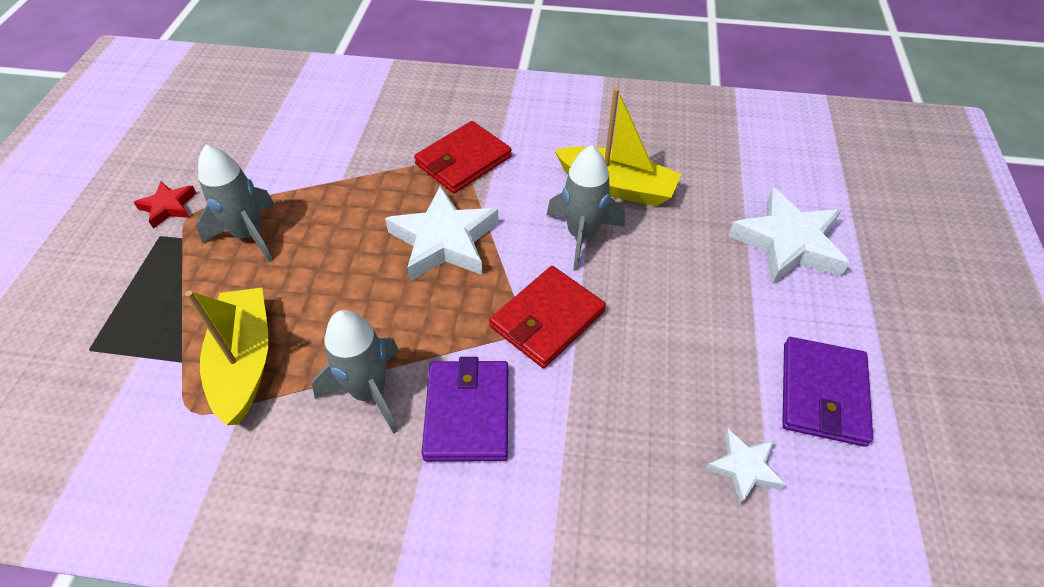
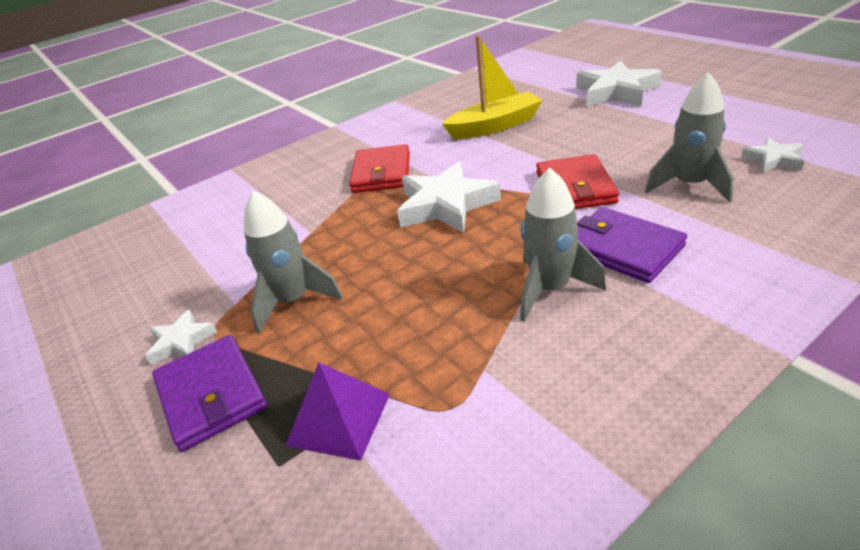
camera: 40 degrees left, 15 degrees down
red star [134,181,196,229] -> white star [145,309,217,365]
yellow boat [185,288,268,425] -> none
grey rocket [547,145,625,271] -> grey rocket moved to [645,72,734,203]
purple wallet [782,337,873,447] -> purple wallet moved to [152,335,267,452]
none -> purple pyramid [286,363,390,461]

